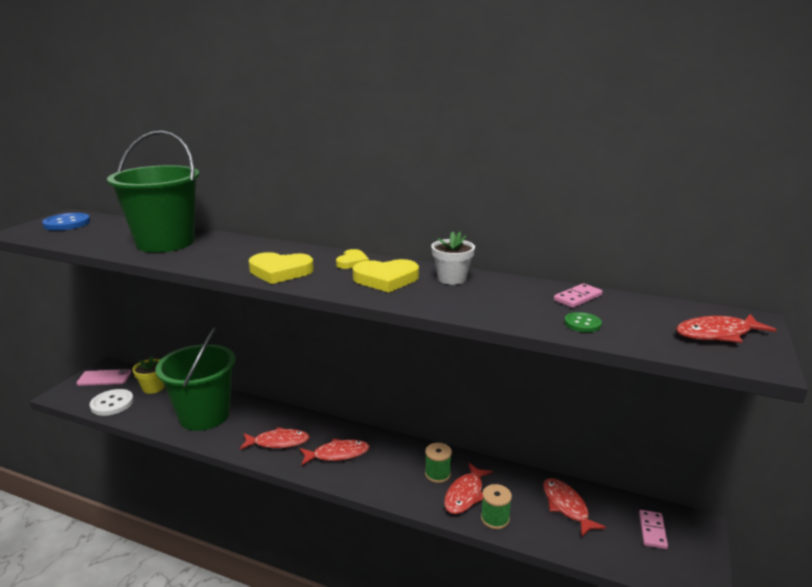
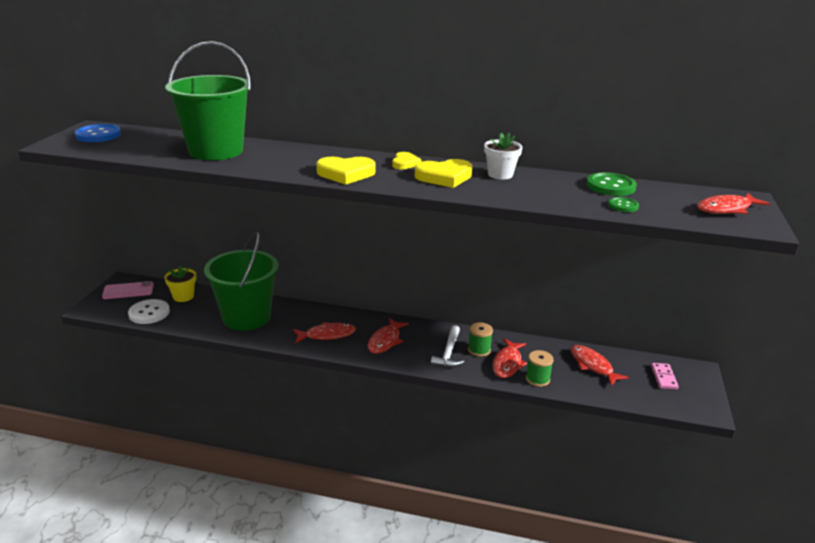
camera: 10 degrees left, 5 degrees up
red fish [300,439,370,466] -> red fish turned 135 degrees clockwise [368,318,409,354]
pink domino [554,283,603,308] -> green button [587,172,637,196]
none -> white hammer [431,325,464,367]

